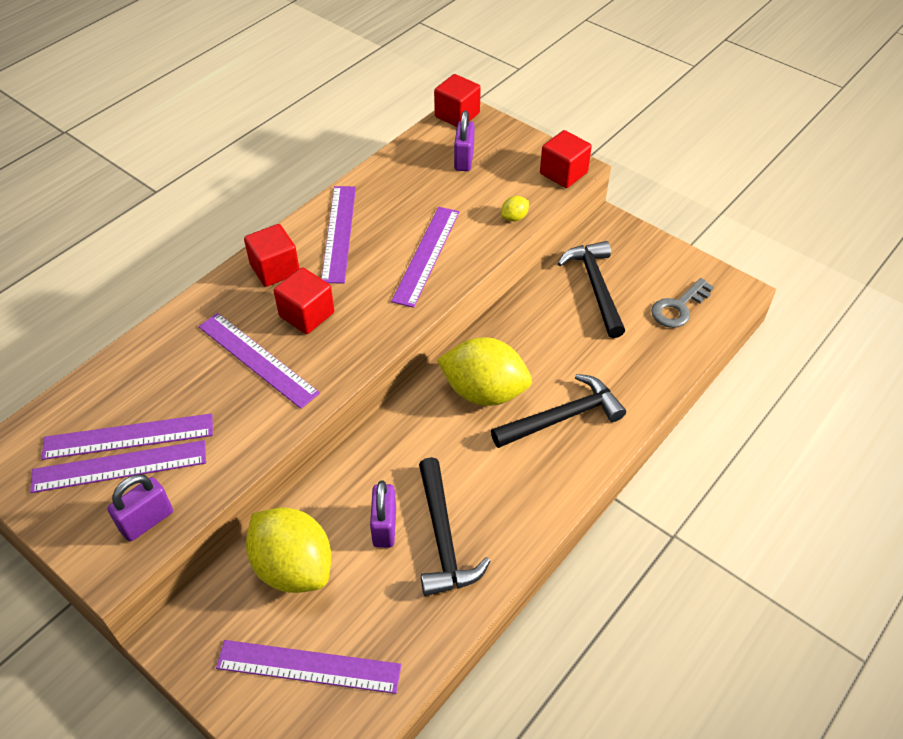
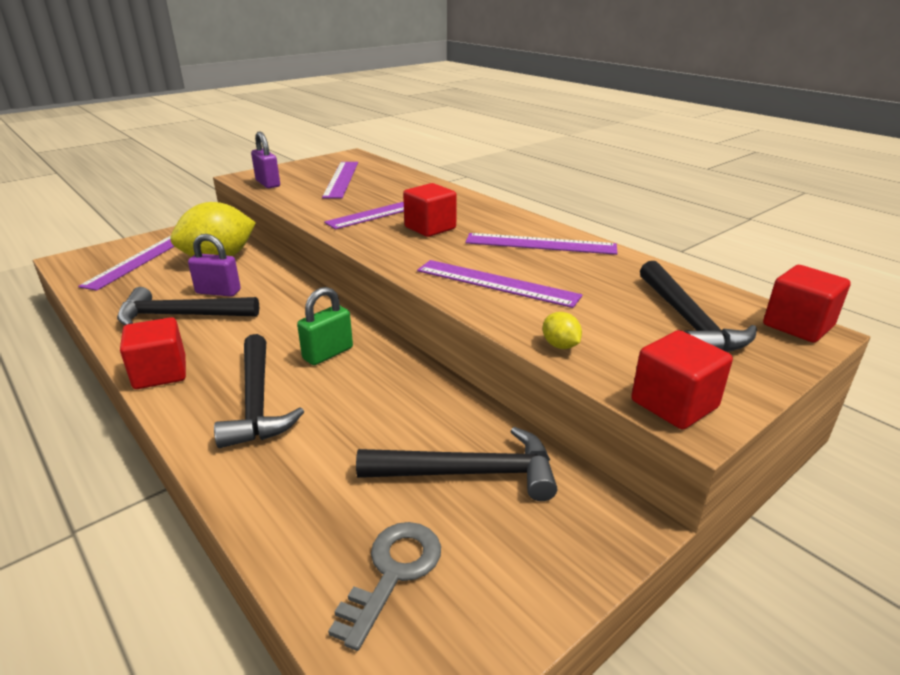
camera: 100 degrees right, 20 degrees down
purple ruler [30,440,206,493] -> none
red cube [244,224,300,287] -> red cube moved to [120,317,186,389]
yellow lemon [437,337,532,406] -> green padlock [297,287,353,365]
purple padlock [454,111,475,171] -> black hammer [640,261,757,352]
grey key [651,278,714,328] -> grey key turned 60 degrees clockwise [328,522,441,651]

